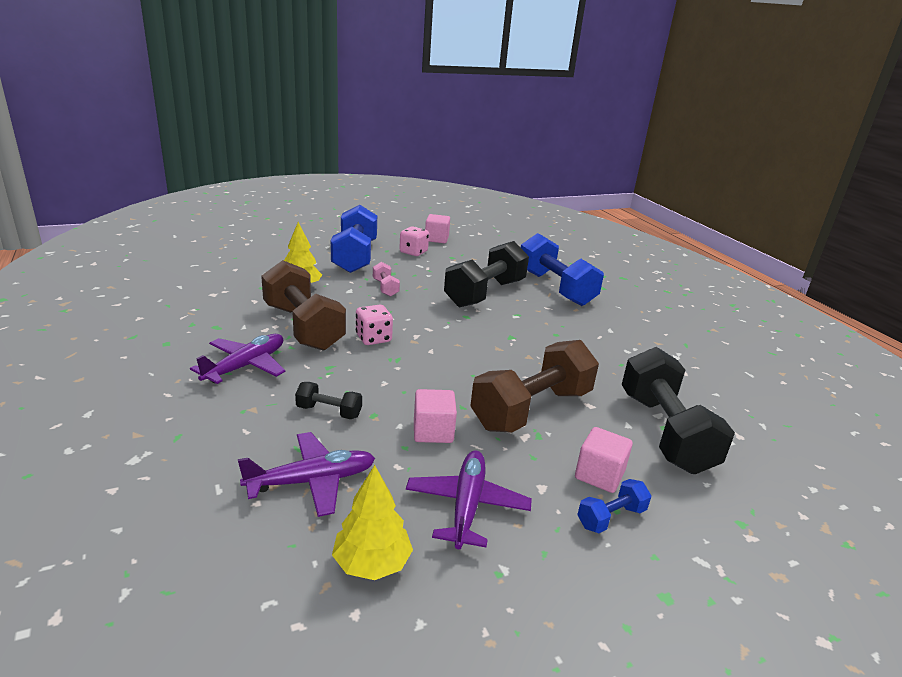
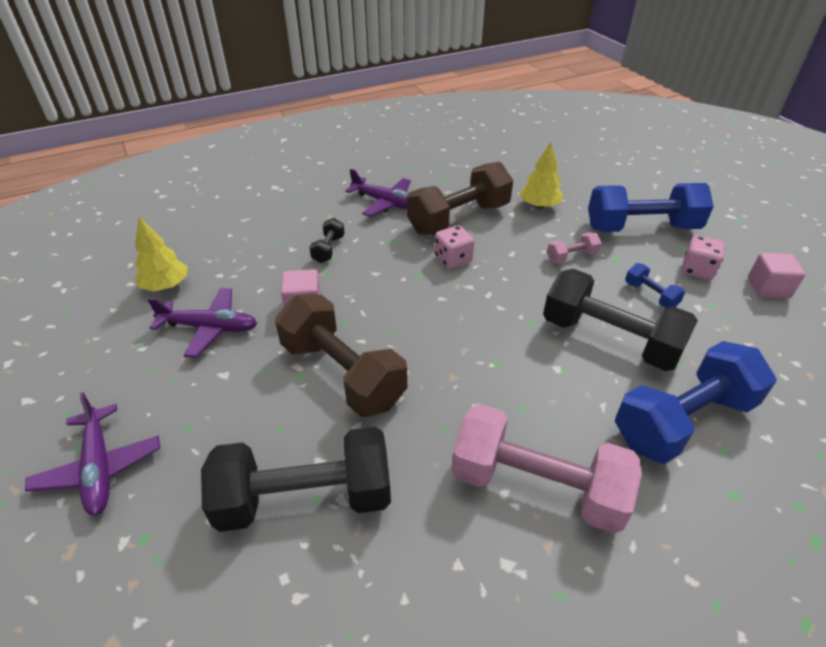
camera: 90 degrees right, 15 degrees up
purple plane [238,432,375,517] -> purple plane moved to [25,392,160,516]
pink cube [575,427,633,493] -> none
blue dumbbell [577,479,651,533] -> blue dumbbell moved to [625,263,685,308]
none -> pink dumbbell [451,404,642,533]

